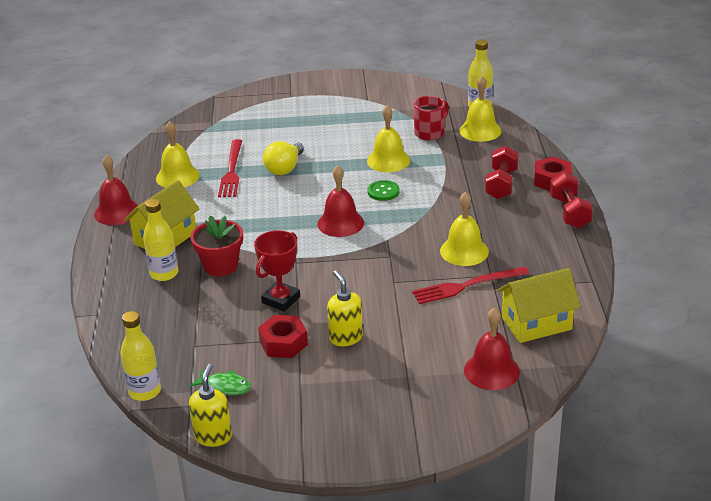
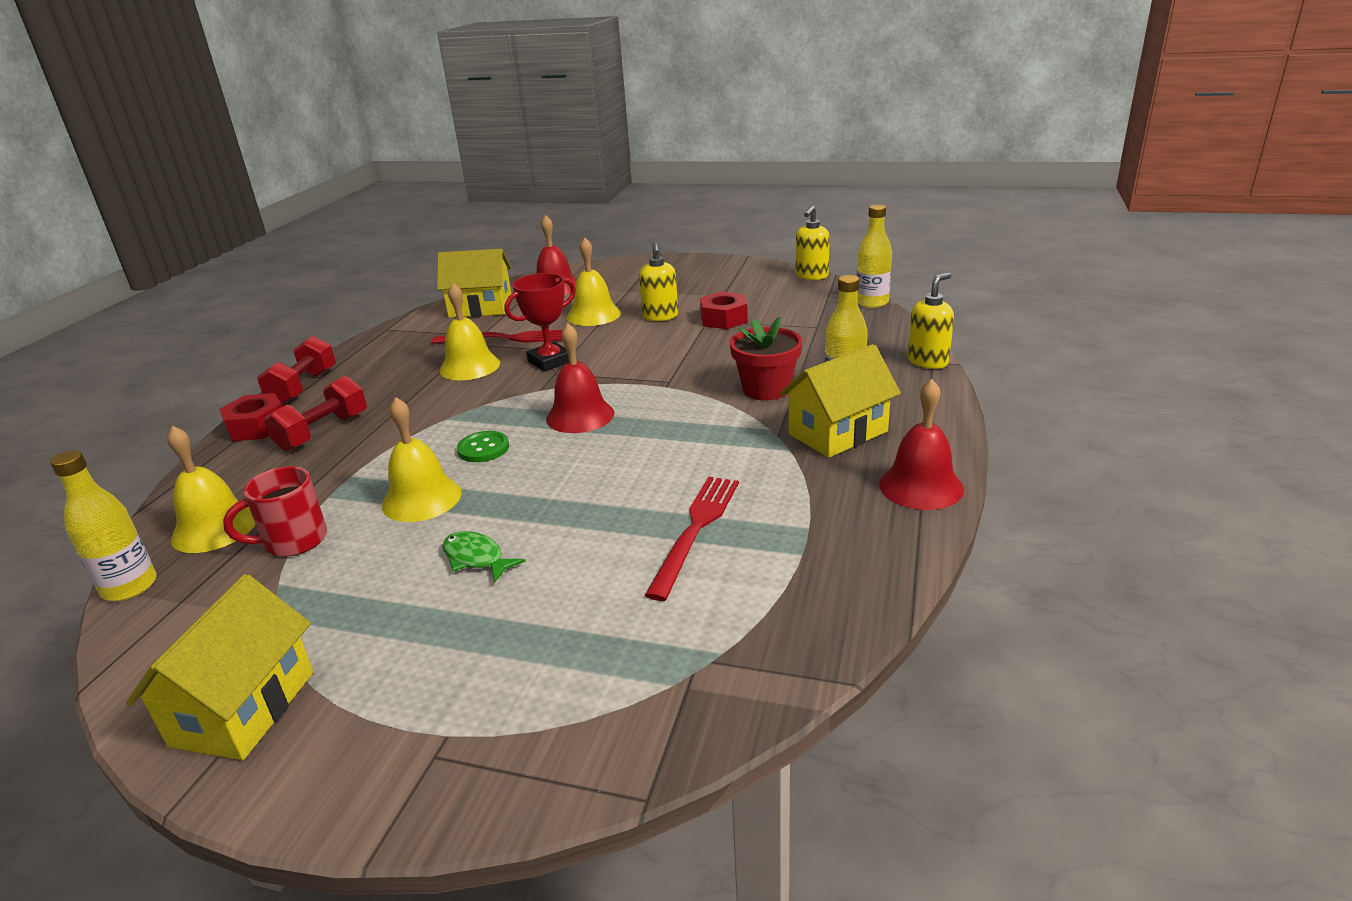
camera: 160 degrees left, 5 degrees down
yellow bell [156,121,200,188] -> yellow bell moved to [567,237,621,326]
green fish [190,369,251,395] -> green fish moved to [442,531,526,582]
red trophy [254,230,300,312] -> red trophy moved to [505,273,576,372]
yellow light bulb [263,141,304,175] -> none
none -> yellow house [126,574,314,760]
none -> yellow soap dispenser [908,272,954,369]

